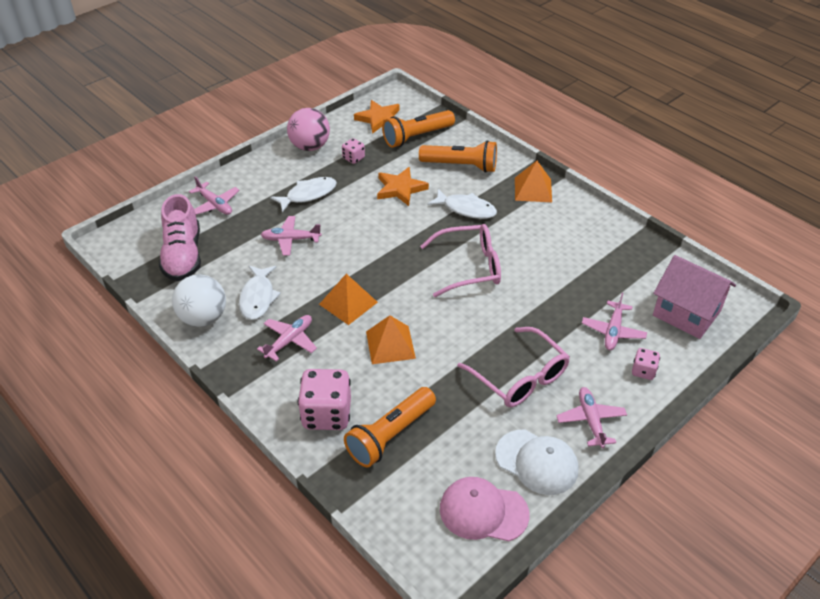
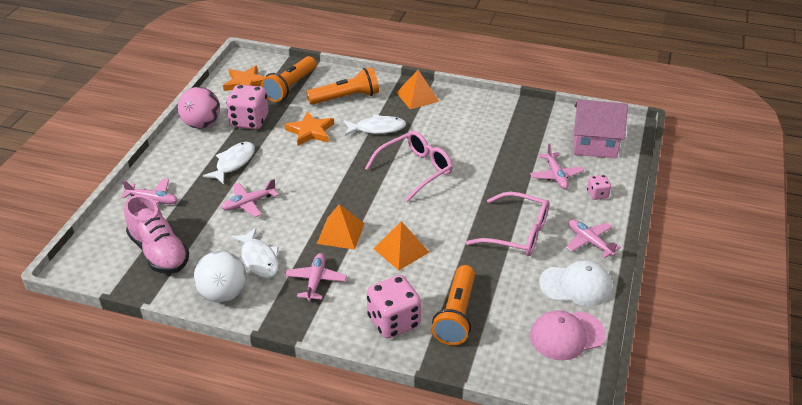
camera: 30 degrees left, 5 degrees down
pink dice [342,138,365,164] -> pink dice [226,84,269,129], size x1.98

